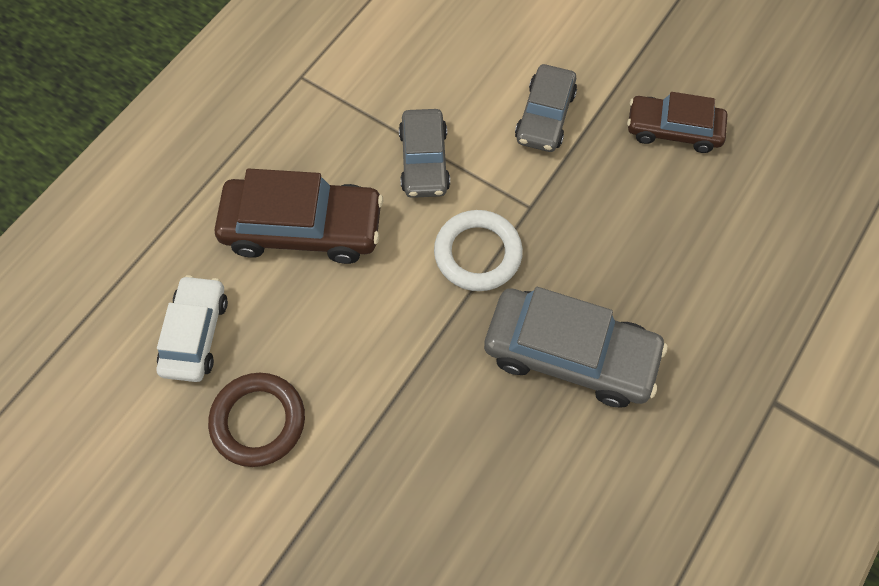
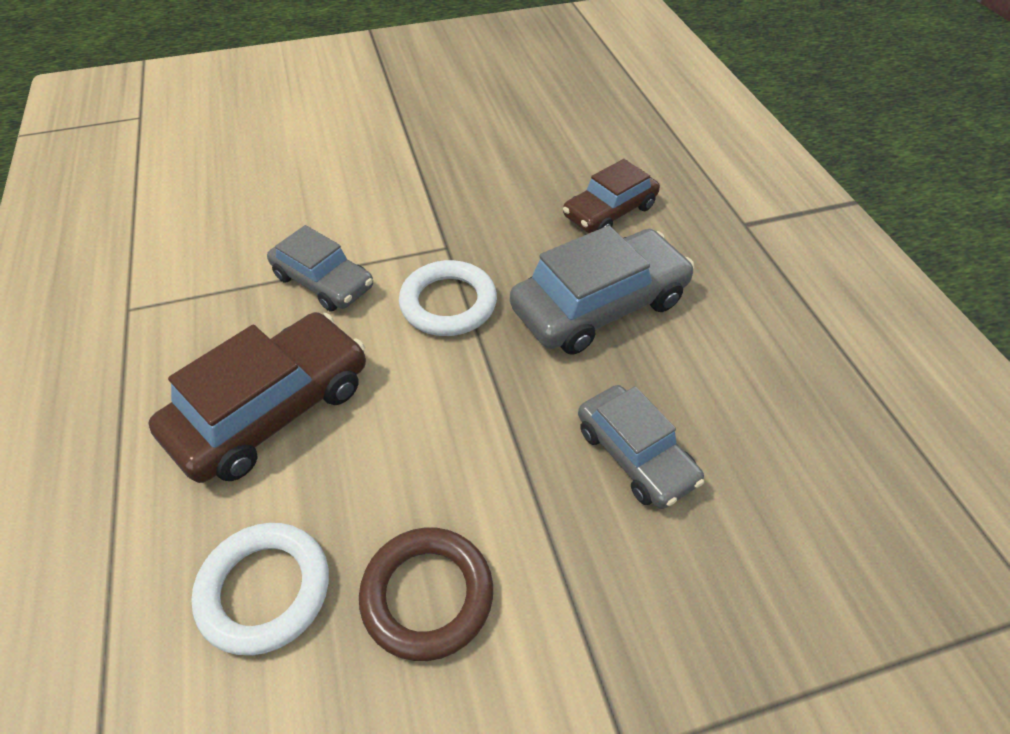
camera: 50 degrees left, 15 degrees down
white car [157,275,228,382] -> white ring [191,523,329,655]
grey car [515,64,577,152] -> grey car moved to [578,385,704,509]
brown car [627,92,727,153] -> brown car moved to [563,159,660,233]

